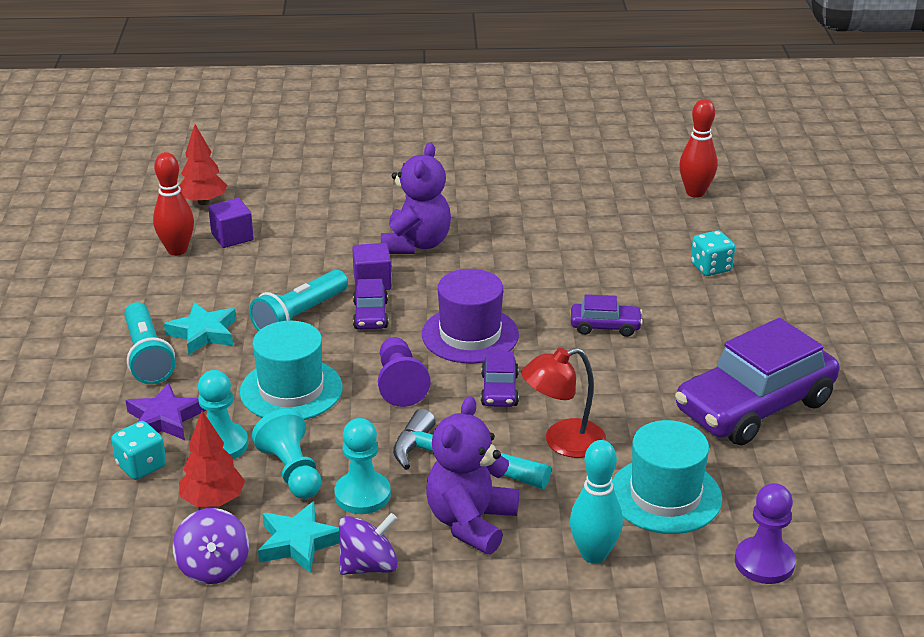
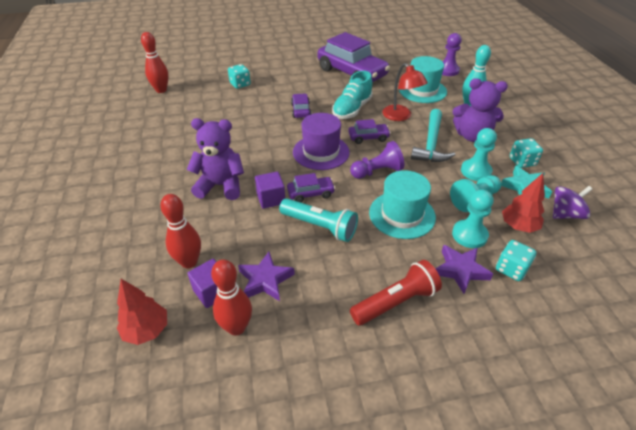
camera: 100 degrees left, 10 degrees up
turquoise flashlight [124,302,175,384] -> red flashlight [350,260,442,326]
turquoise star [164,302,236,355] -> none
purple spinning top [339,513,398,575] -> turquoise dice [510,138,543,168]
none -> red bowling pin [160,194,201,268]
none -> purple star [238,252,295,301]
none -> turquoise shoe [332,71,373,119]

